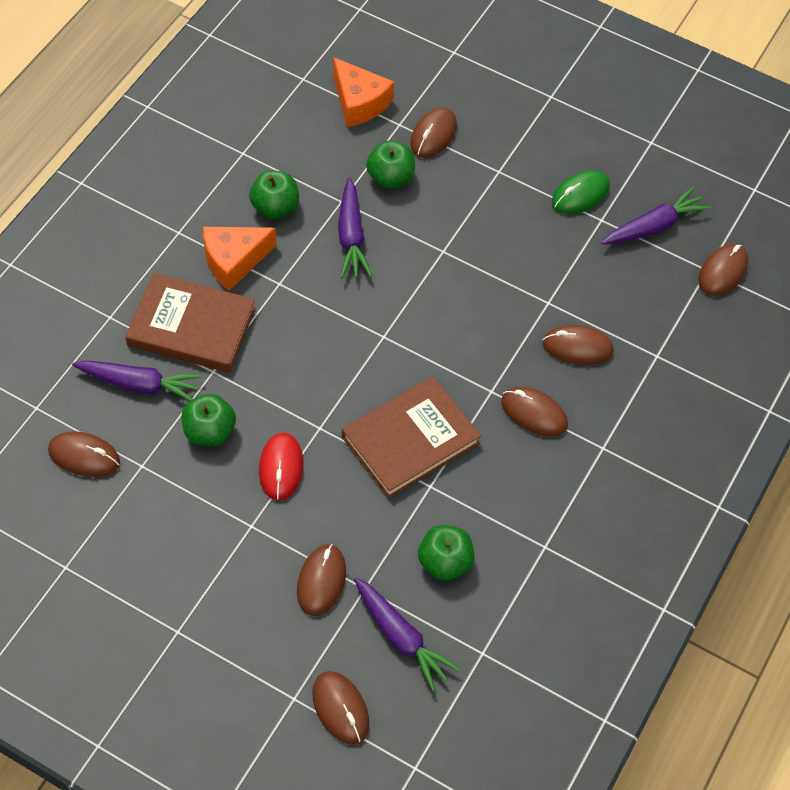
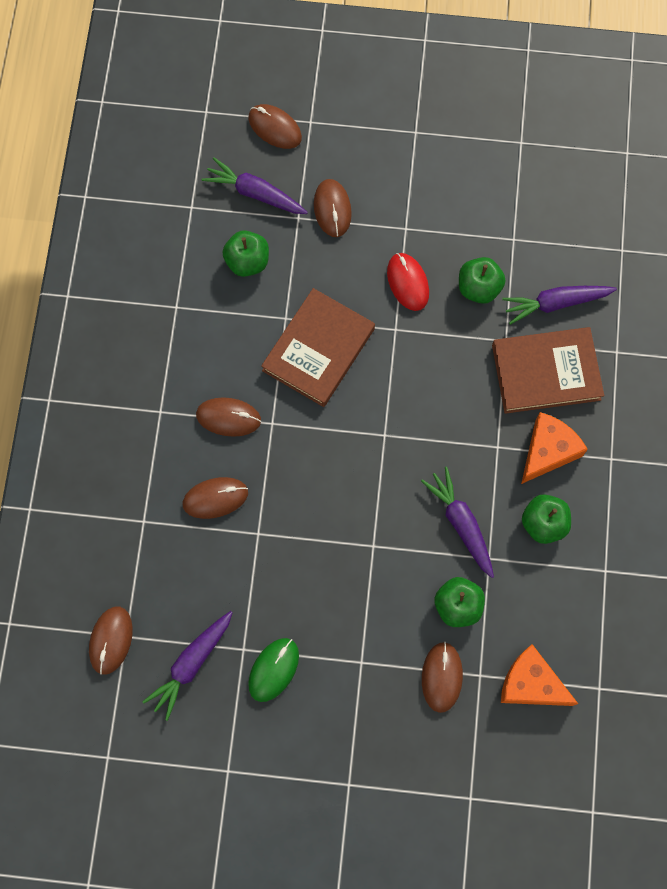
camera: 160 degrees right, 15 degrees up
brown mouse [48,431,120,477] -> none

